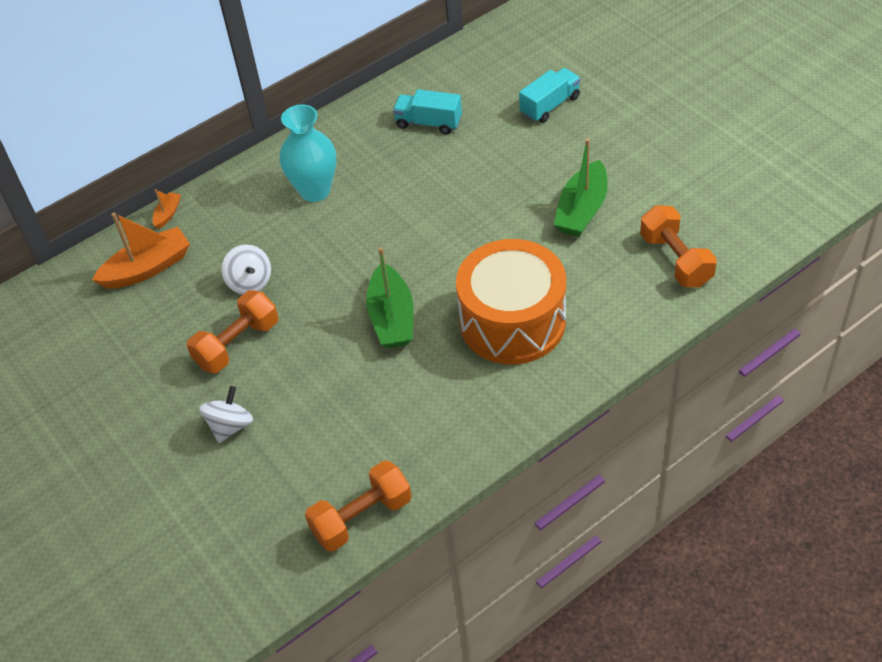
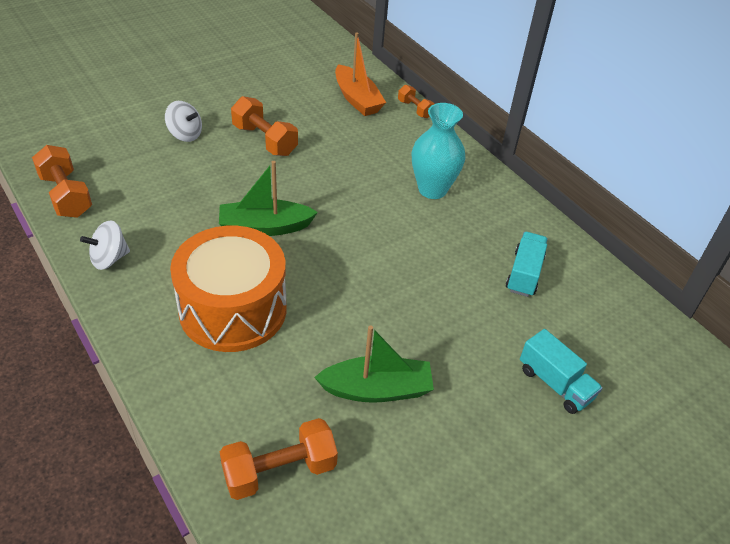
camera: 85 degrees right, 5 degrees down
orange boat [153,189,181,229] -> orange dumbbell [398,85,435,118]
white spinning top [222,244,271,294] -> white spinning top moved to [80,220,130,270]
green boat [554,138,608,237] -> green boat turned 150 degrees clockwise [314,325,434,403]

